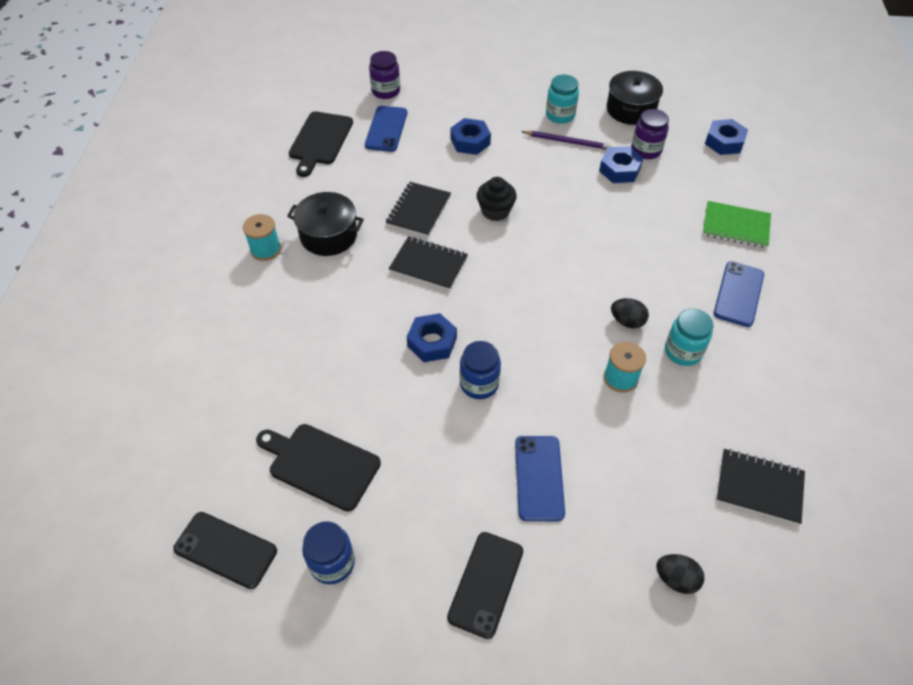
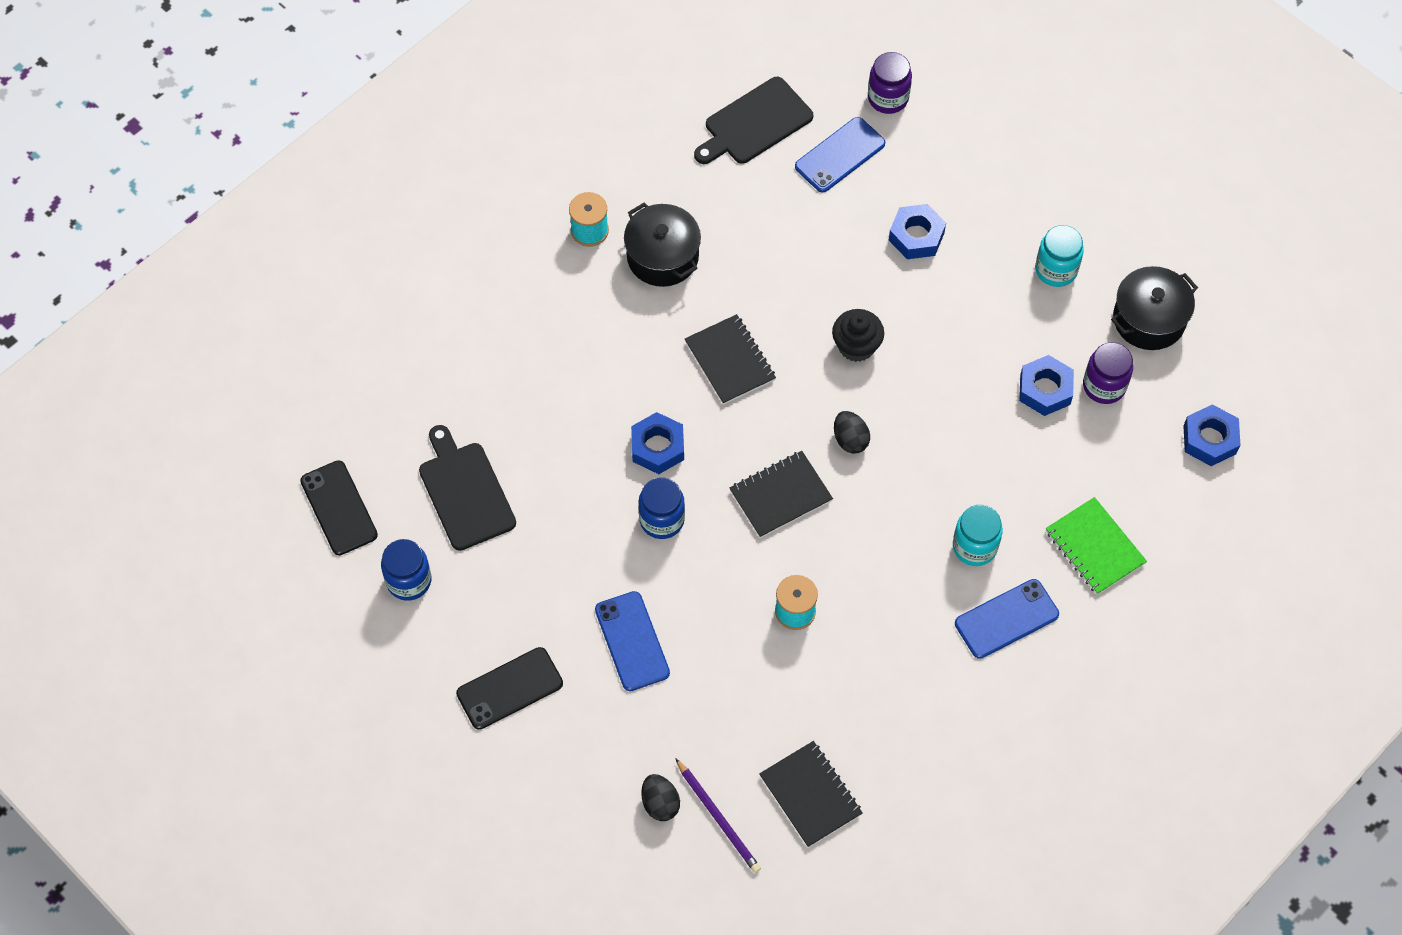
camera: 40 degrees right, 10 degrees up
black notebook [386,182,451,237] -> black notebook moved to [730,451,833,538]
blue phone [515,436,565,521] -> blue phone turned 60 degrees counterclockwise [595,591,670,691]
purple pencil [521,131,612,150] -> purple pencil moved to [675,758,761,873]
black egg [611,298,649,328] -> black egg moved to [834,411,870,454]
turquoise jar [665,309,713,366] -> turquoise jar moved to [953,505,1003,566]

